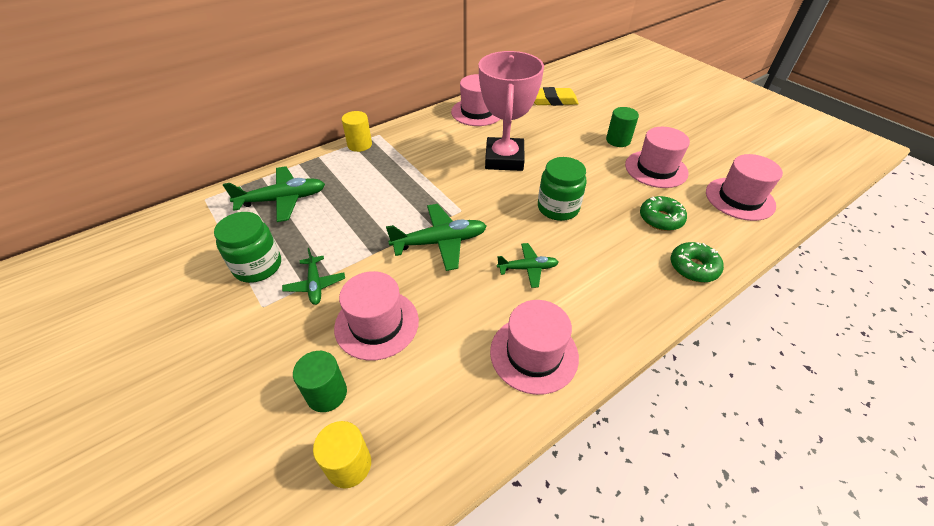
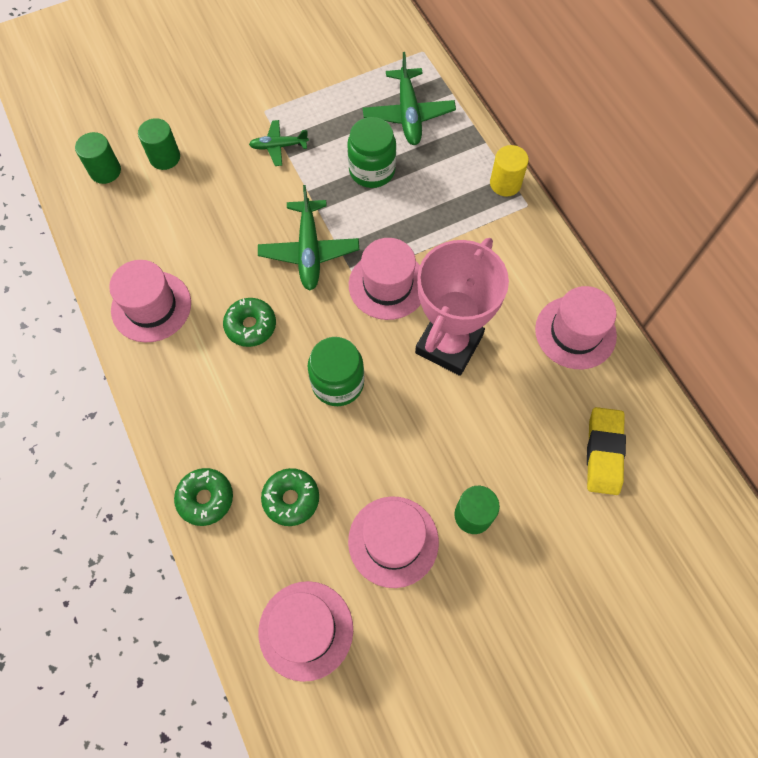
camera: 100 degrees right, 20 degrees up
green jar [214,212,281,283] -> green jar moved to [347,117,396,188]
yellow cylinder [313,421,371,488] -> green cylinder [75,132,121,184]
pink hat [334,271,419,361] -> pink hat moved to [349,238,421,320]
pink trophy [479,51,544,171] -> pink trophy turned 75 degrees counterclockwise [415,238,509,376]
green plane [497,243,558,288] -> green donut [223,298,276,347]

